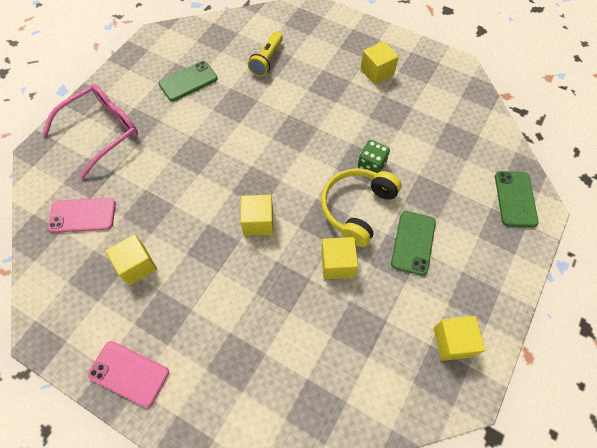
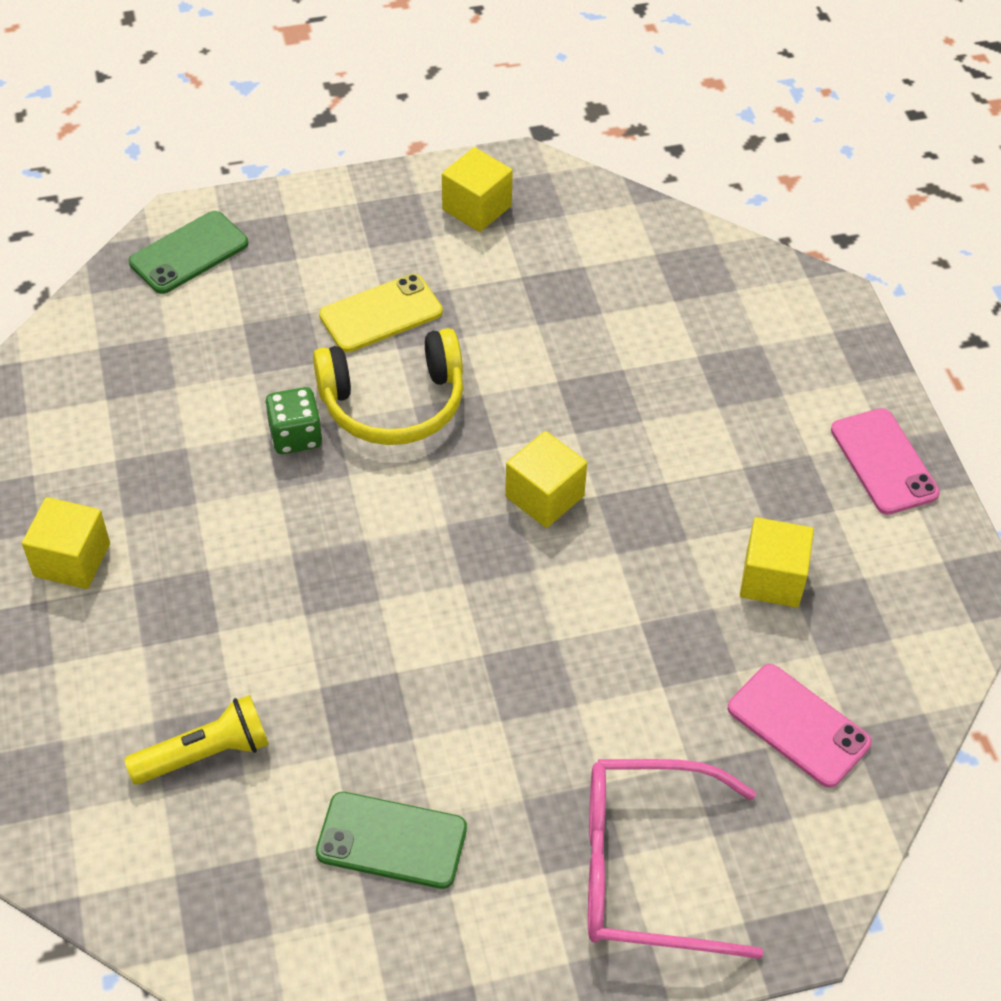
camera: 135 degrees left, 10 degrees down
yellow cube [321,237,358,279] -> none
green phone [391,211,436,276] -> yellow phone [319,274,443,352]

